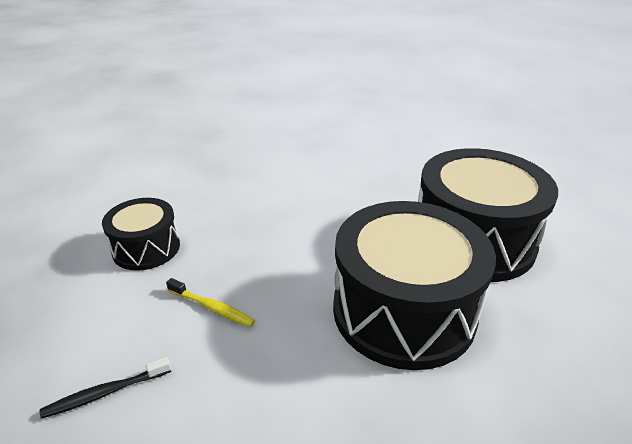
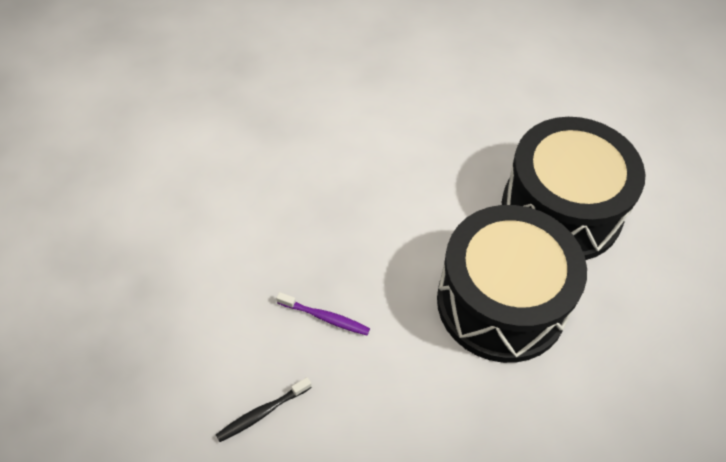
camera: 10 degrees left, 20 degrees up
black drum [102,198,180,271] -> none
yellow toothbrush [166,278,255,327] -> purple toothbrush [276,292,370,335]

